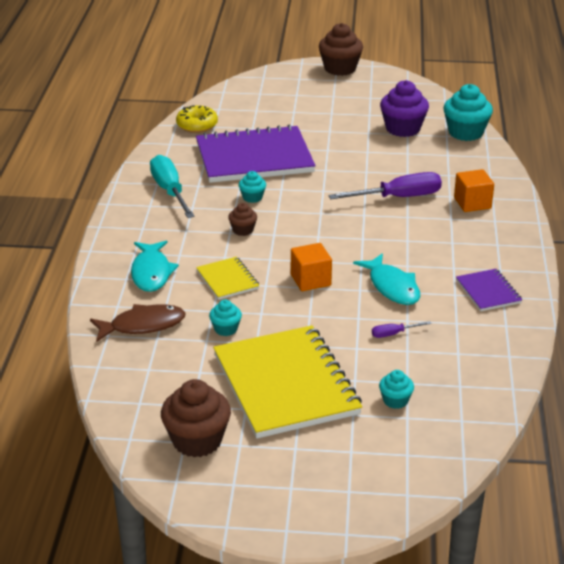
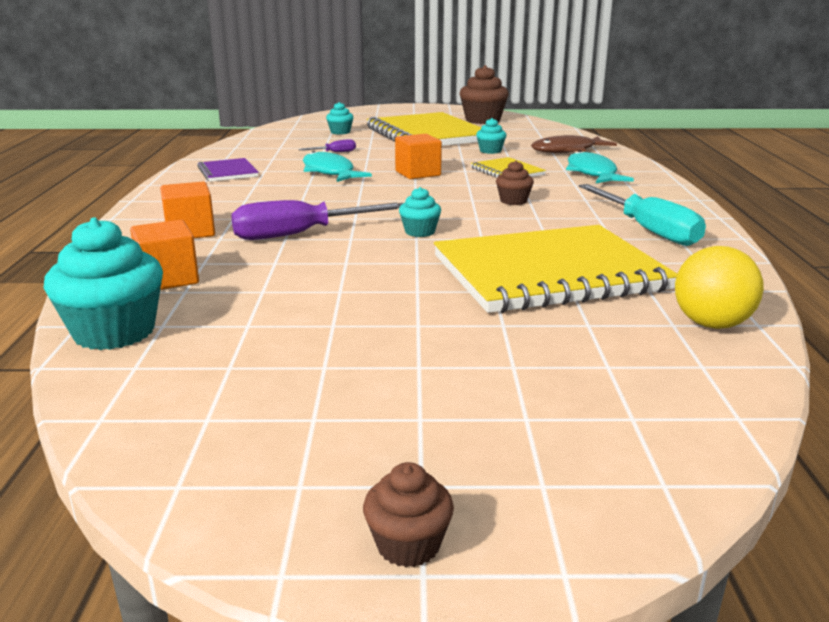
camera: 175 degrees right, 10 degrees down
yellow donut [176,105,218,133] -> yellow ball [675,246,764,329]
purple notebook [196,124,316,183] -> yellow notebook [434,225,677,313]
turquoise cupcake [239,171,266,203] -> turquoise cupcake moved to [399,187,441,237]
brown cupcake [319,23,363,76] -> brown cupcake [363,462,454,567], size x0.52
purple cupcake [380,80,429,137] -> none
none -> orange cube [130,220,199,290]

